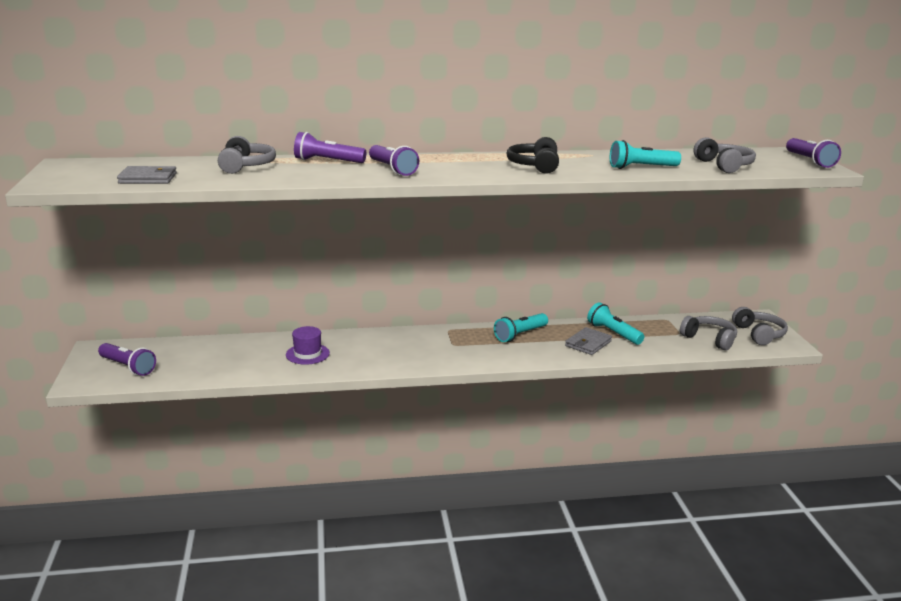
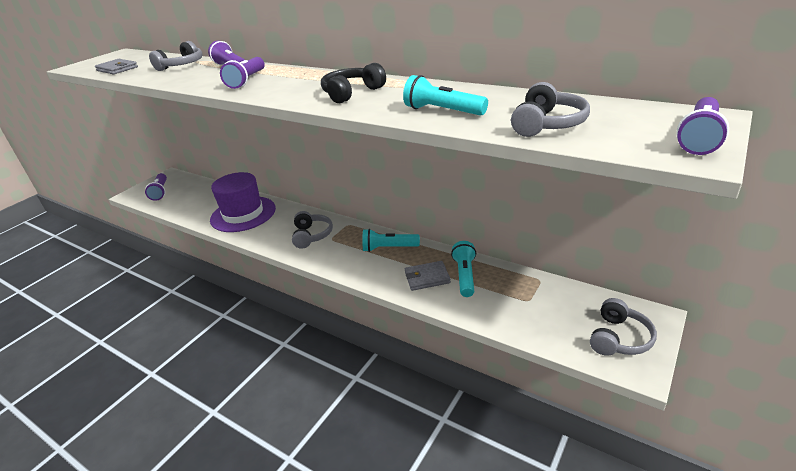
camera: 45 degrees right, 10 degrees up
purple hat [286,326,330,365] -> purple hat [210,172,276,232], size x2.00
grey headphones [680,316,737,351] -> grey headphones moved to [292,211,333,249]

